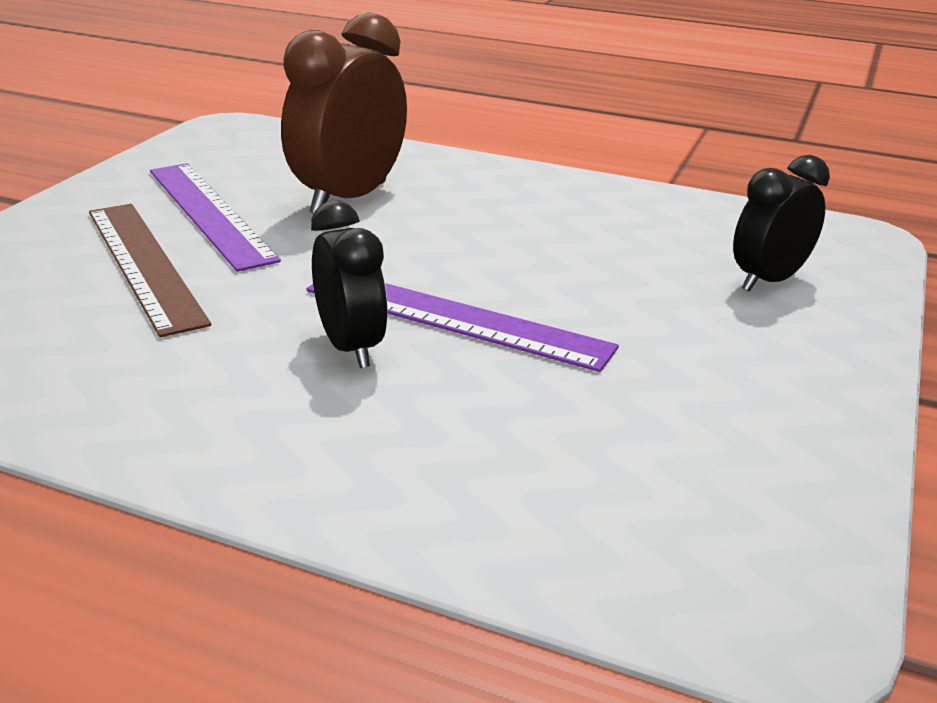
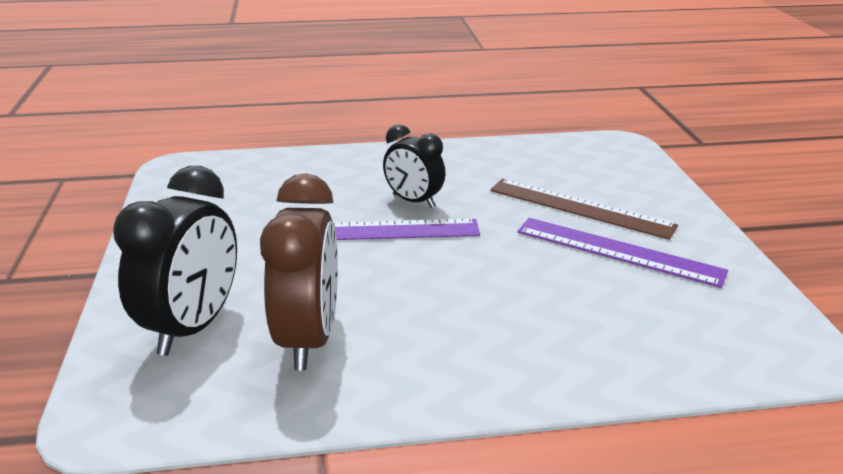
camera: 150 degrees right, 0 degrees up
brown clock [281,13,407,213] -> brown clock moved to [260,173,338,371]
black clock [733,155,830,292] -> black clock [113,166,237,356], size x1.59

